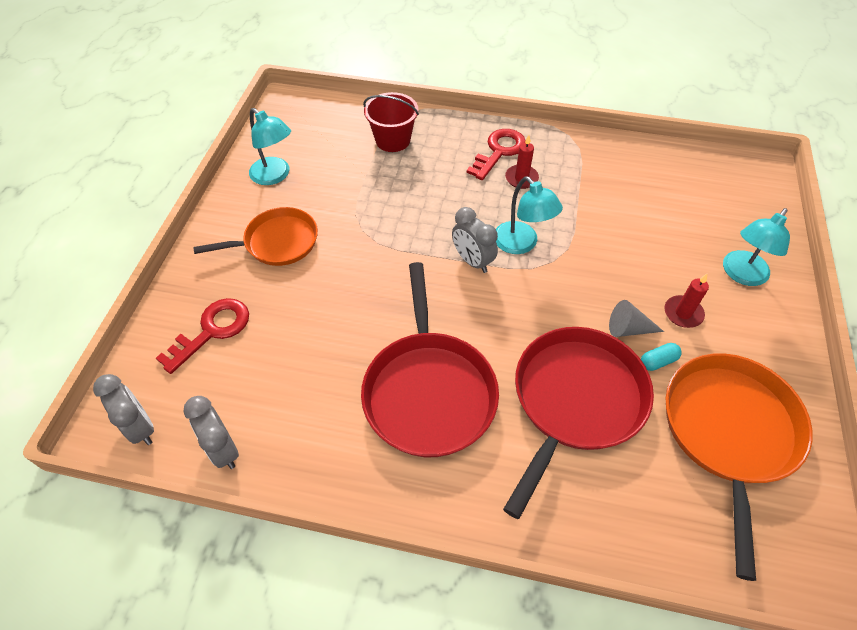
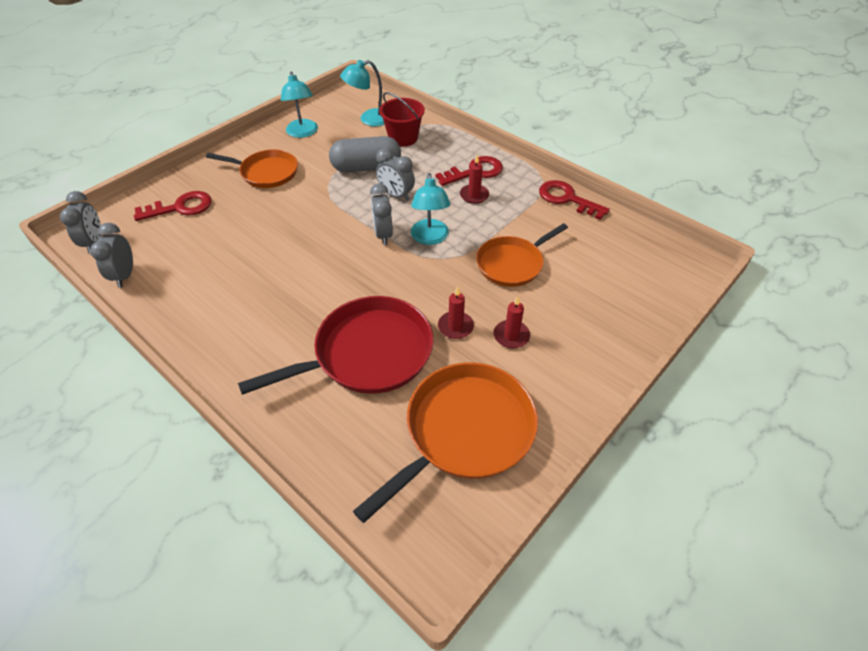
camera: 30 degrees right, 5 degrees down
red pan [361,262,499,457] -> none
grey cone [609,300,664,337] -> red candle [438,286,474,339]
turquoise capsule [641,343,682,371] -> none
turquoise lamp [723,208,790,286] -> turquoise lamp moved to [340,60,385,126]
none -> grey capsule [329,136,401,172]
none -> grey clock [376,148,415,201]
none -> orange pan [476,223,568,287]
none -> red key [539,180,610,220]

